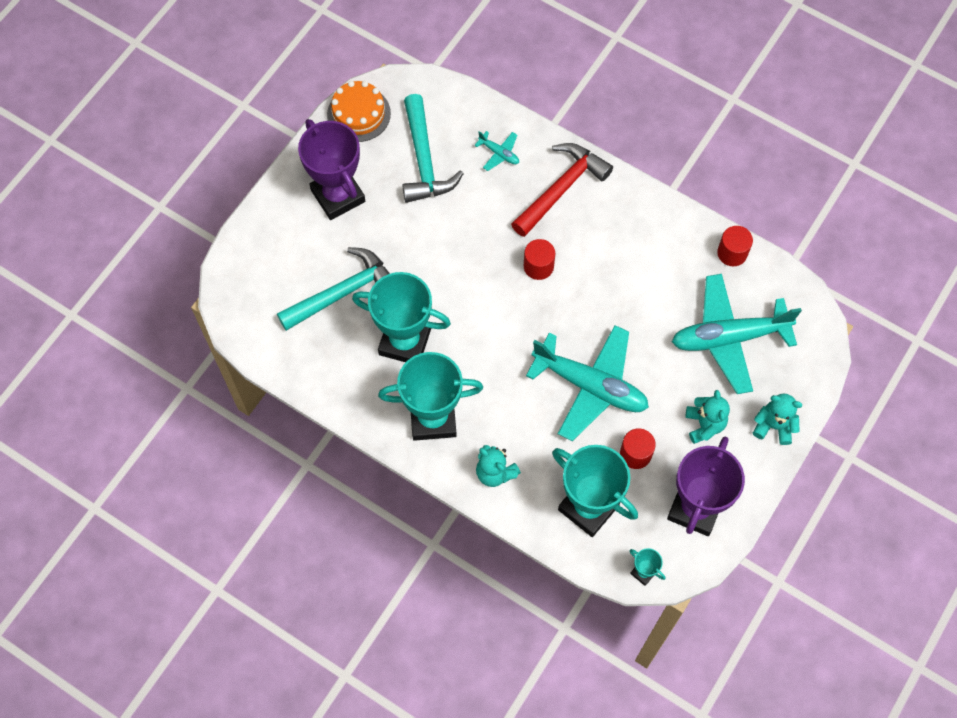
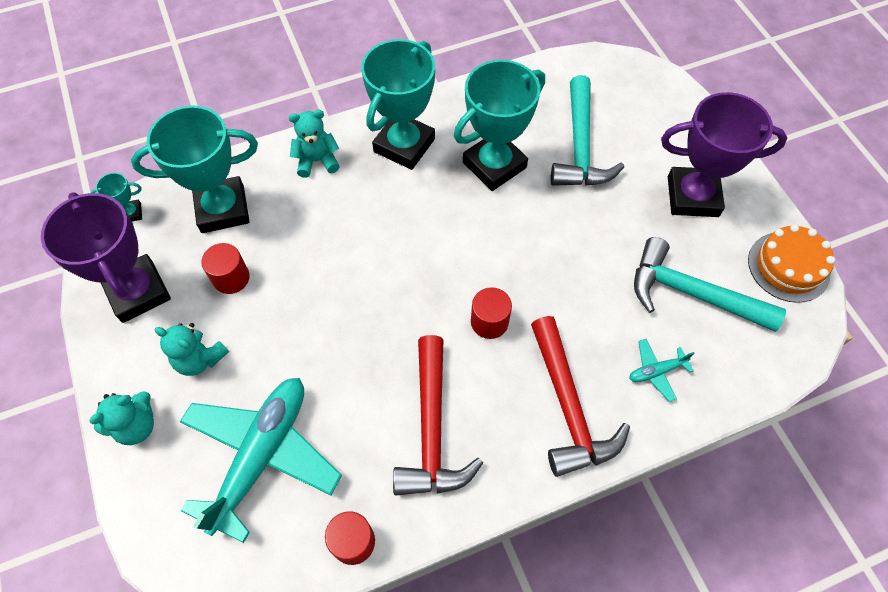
camera: 125 degrees right, 5 degrees down
turquoise plane [526,325,649,441] -> none
none -> red hammer [393,335,483,495]

